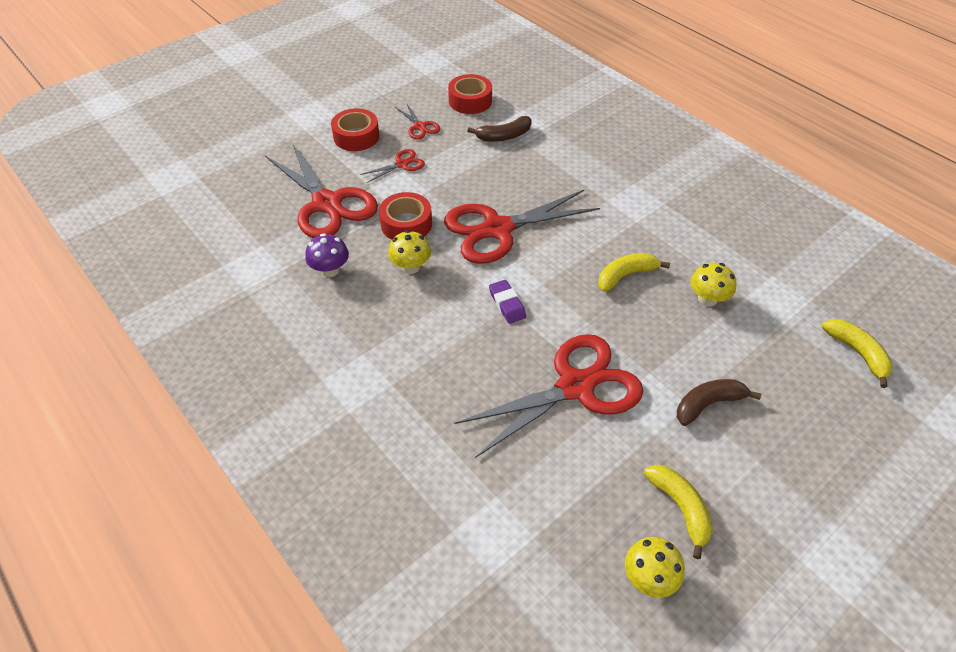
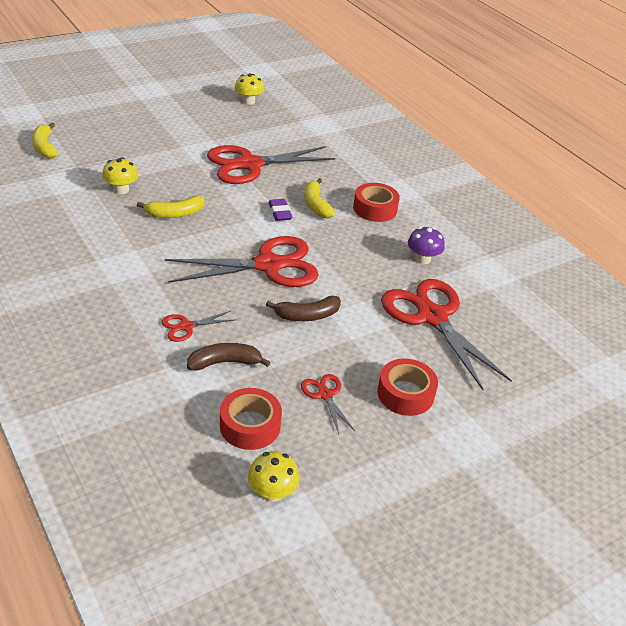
camera: 175 degrees left, 10 degrees down
red scissors [360,149,425,183] -> red scissors moved to [161,311,237,342]
red tape [379,192,432,240] -> red tape moved to [353,183,400,222]
yellow mushroom [388,230,431,274] -> yellow mushroom moved to [248,451,299,502]
yellow banana [644,465,713,559] -> yellow banana moved to [304,178,336,218]
brown banana [677,379,761,426] -> brown banana moved to [266,296,341,321]

